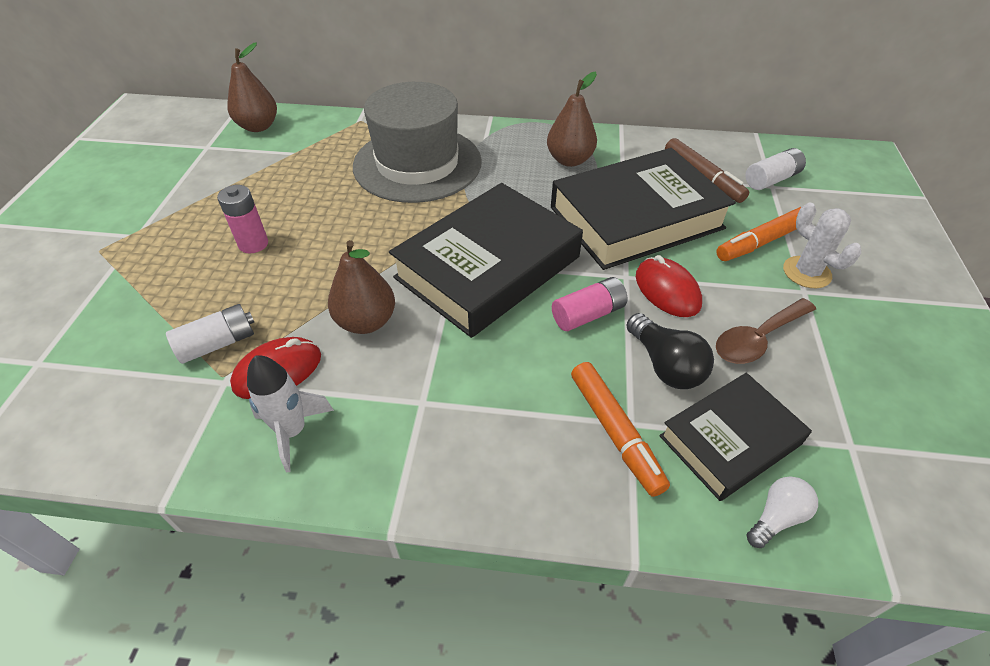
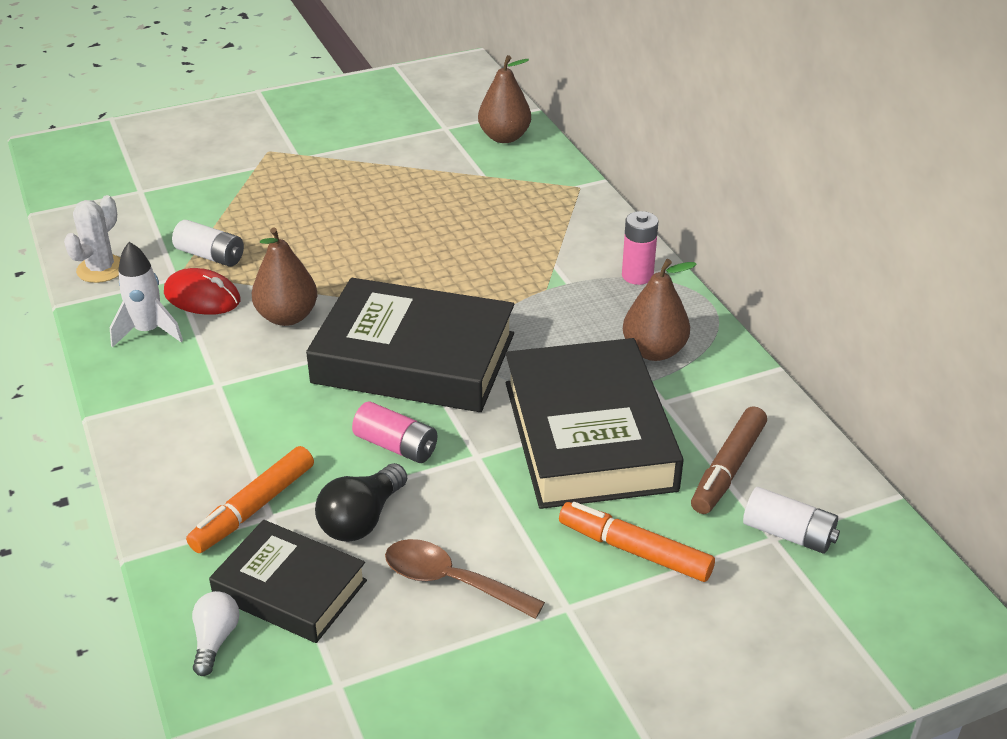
camera: 60 degrees right, 10 degrees down
pink battery [217,185,268,253] -> pink battery moved to [622,211,658,285]
grey hat [353,82,482,203] -> none
black book [551,148,736,270] -> black book turned 45 degrees clockwise [506,338,684,509]
red mouse [636,255,702,317] -> none
white light bulb [747,476,818,548] -> white light bulb turned 105 degrees counterclockwise [192,591,240,676]
white cactus [783,203,861,288] -> white cactus moved to [64,195,121,283]

